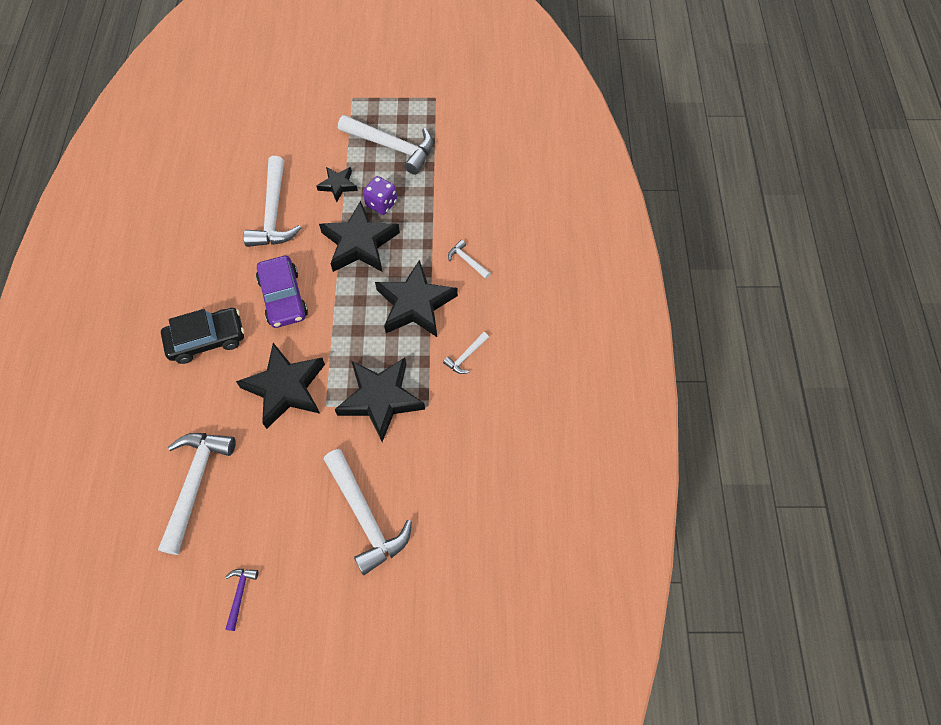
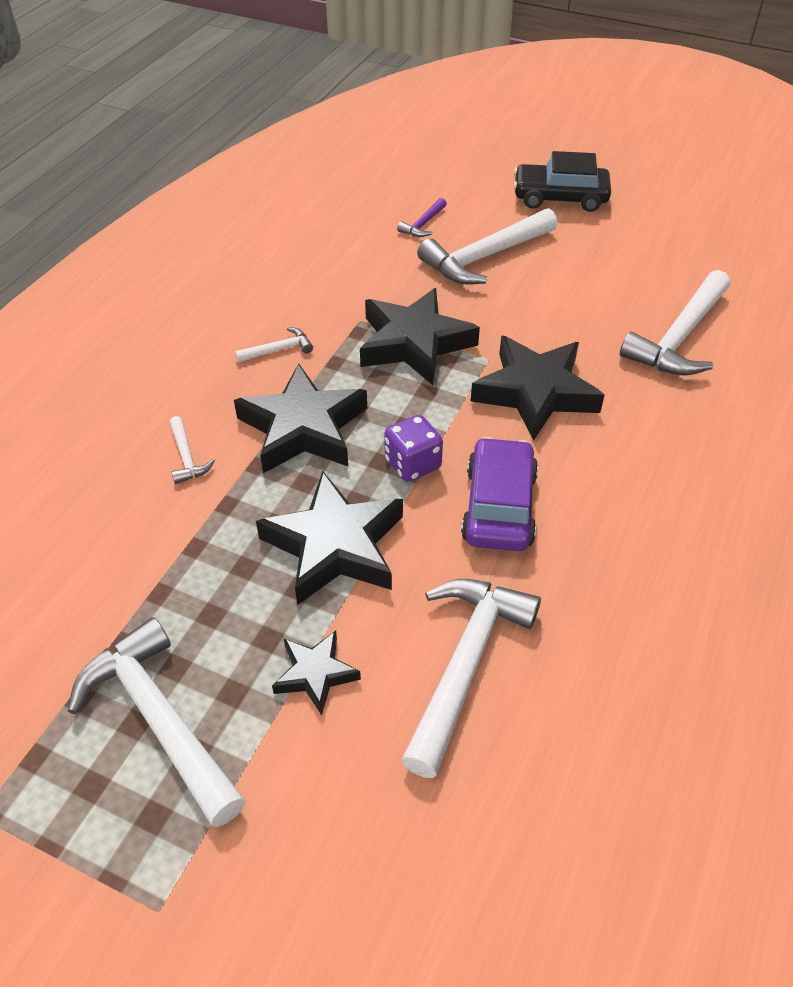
camera: 155 degrees left, 15 degrees down
black car [161,308,244,364] -> black car moved to [514,151,611,212]
purple hammer [225,569,258,631] -> purple hammer moved to [397,198,447,237]
white hammer [324,449,412,575] -> white hammer turned 120 degrees counterclockwise [417,208,558,285]
purple dice [363,176,397,215] -> purple dice moved to [384,415,443,482]

